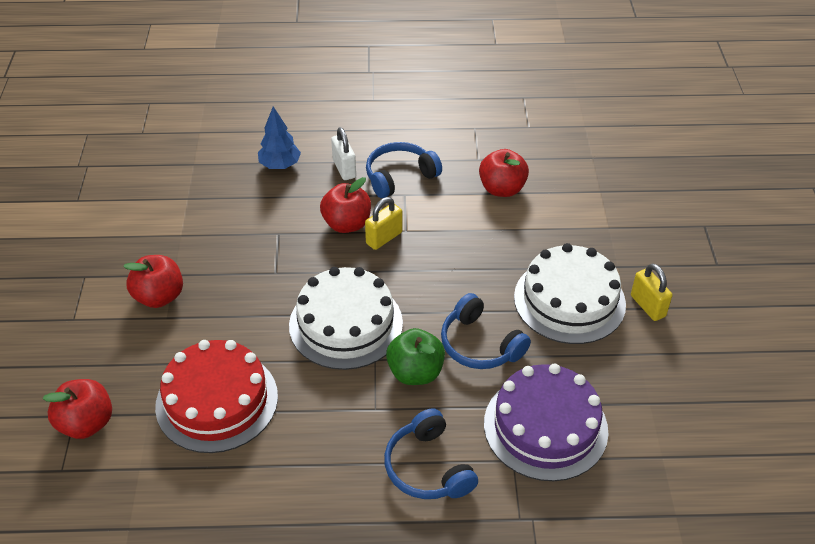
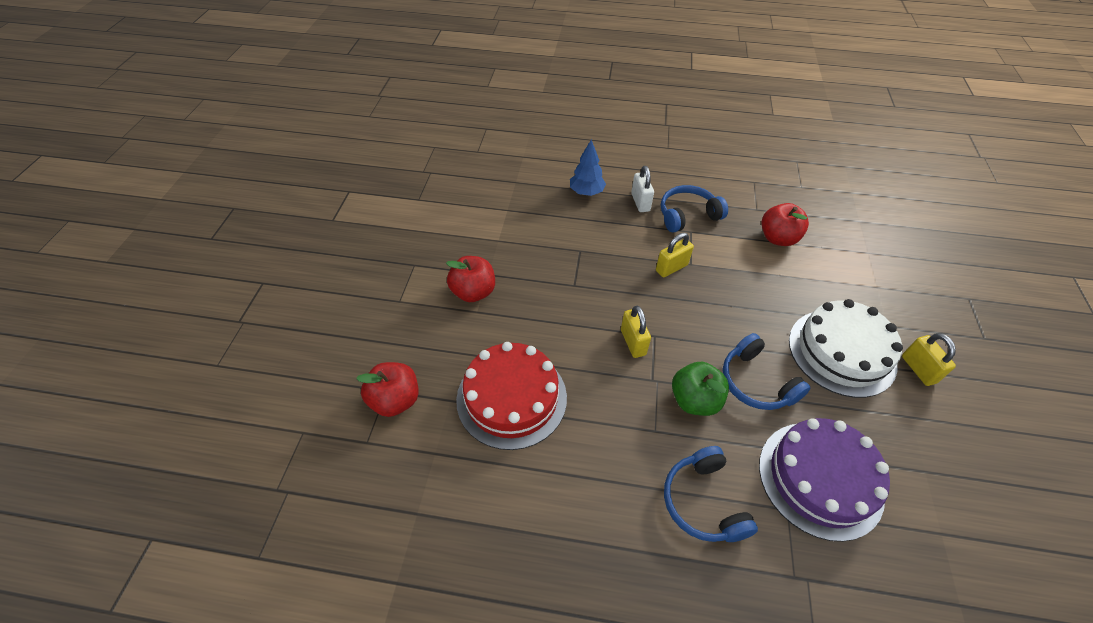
camera: 10 degrees right, 5 degrees up
white cake [289,267,403,370] -> yellow padlock [621,306,651,358]
red apple [320,177,371,233] -> none

